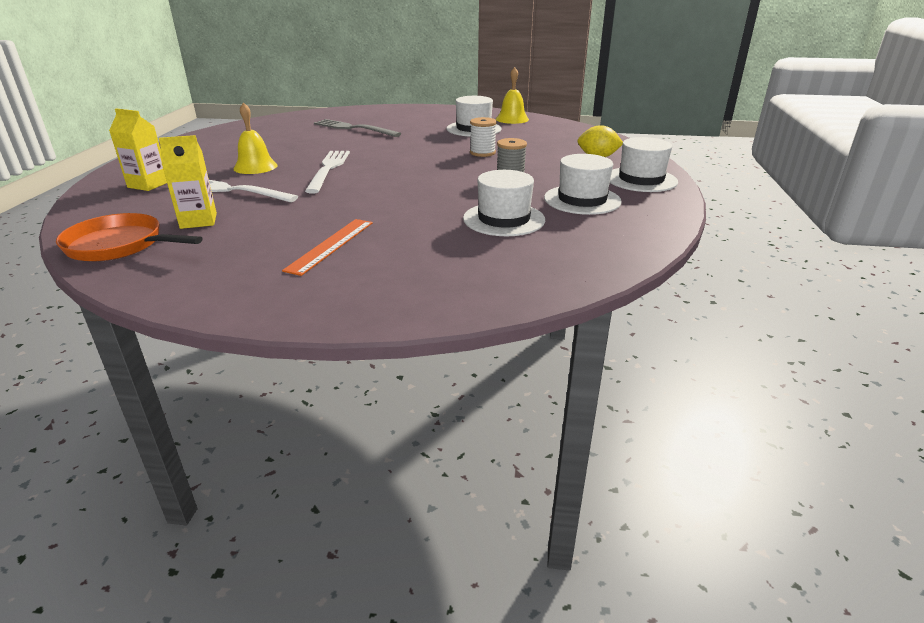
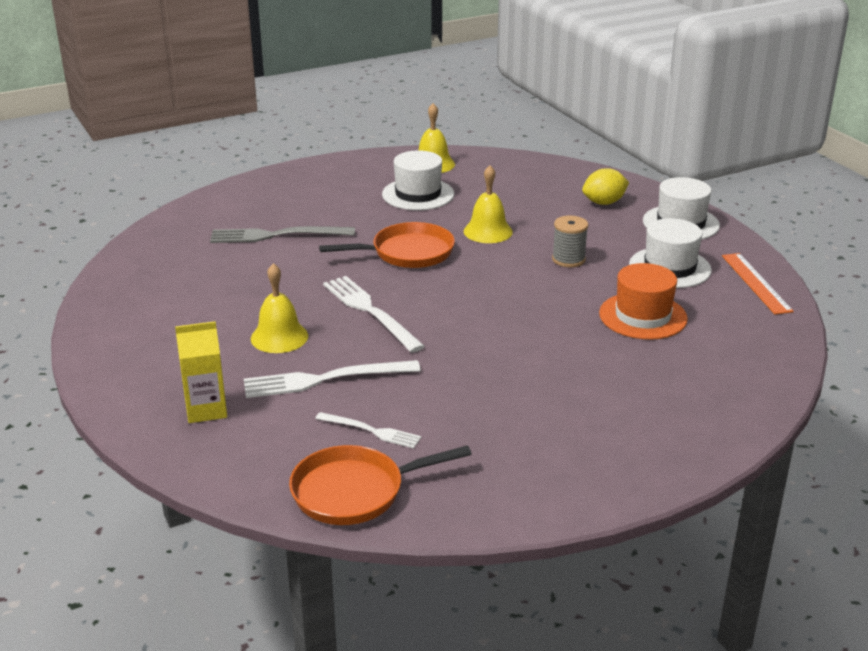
camera: 35 degrees left, 0 degrees up
yellow carton [159,135,217,229] -> white fork [315,412,421,449]
orange ruler [282,219,373,276] -> orange ruler moved to [722,253,794,315]
white hat [463,170,545,236] -> orange hat [599,263,688,340]
white spool [470,117,497,157] -> yellow bell [464,165,513,243]
none -> orange pan [319,222,455,268]

